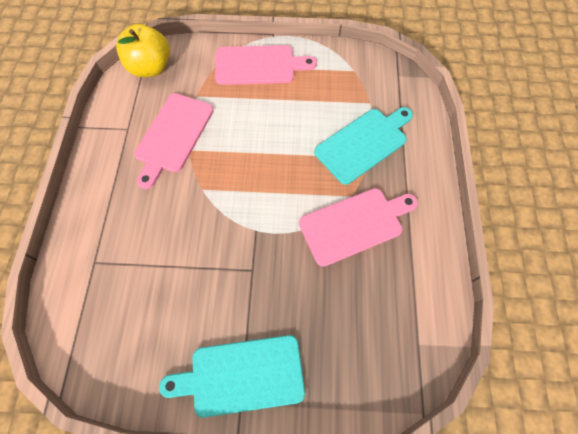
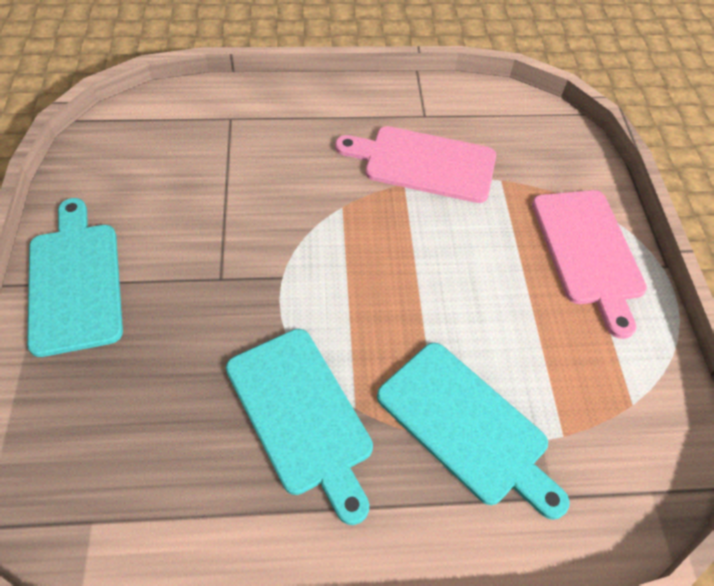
camera: 80 degrees right, 10 degrees down
yellow apple [116,24,170,77] -> none
pink cutting board [299,188,418,267] -> turquoise cutting board [226,329,373,525]

